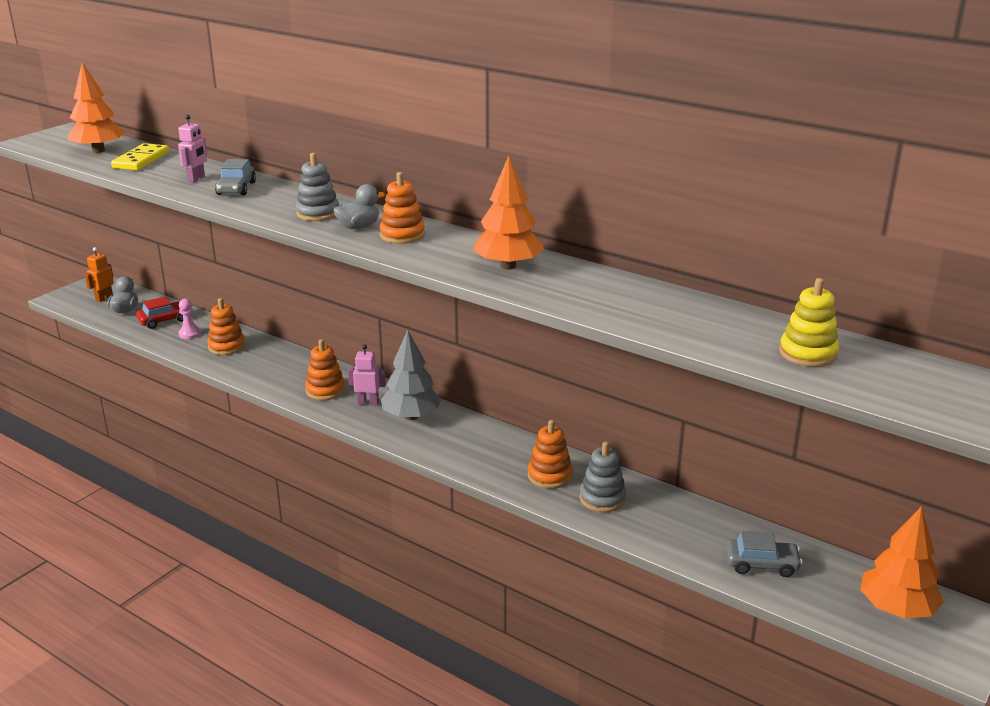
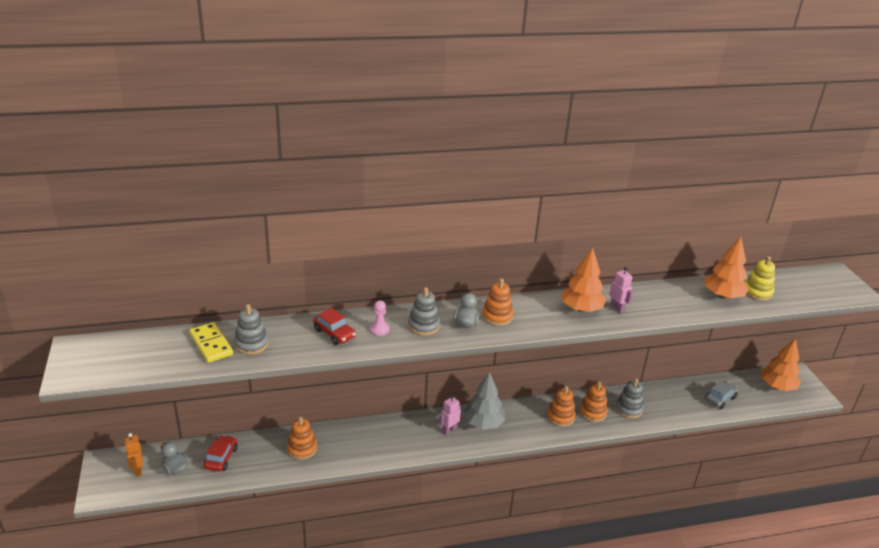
camera: 50 degrees left, 5 degrees up
orange tree [68,62,125,153] -> orange tree moved to [705,236,749,299]
pink robot [178,115,207,183] -> pink robot moved to [609,267,633,313]
pink pawn [178,299,201,339] -> pink pawn moved to [370,301,389,336]
grey car [215,159,256,195] -> red car [313,308,356,345]
orange stacking toy [305,339,345,400] -> orange stacking toy moved to [547,386,576,427]
none -> grey stacking toy [234,304,269,355]

